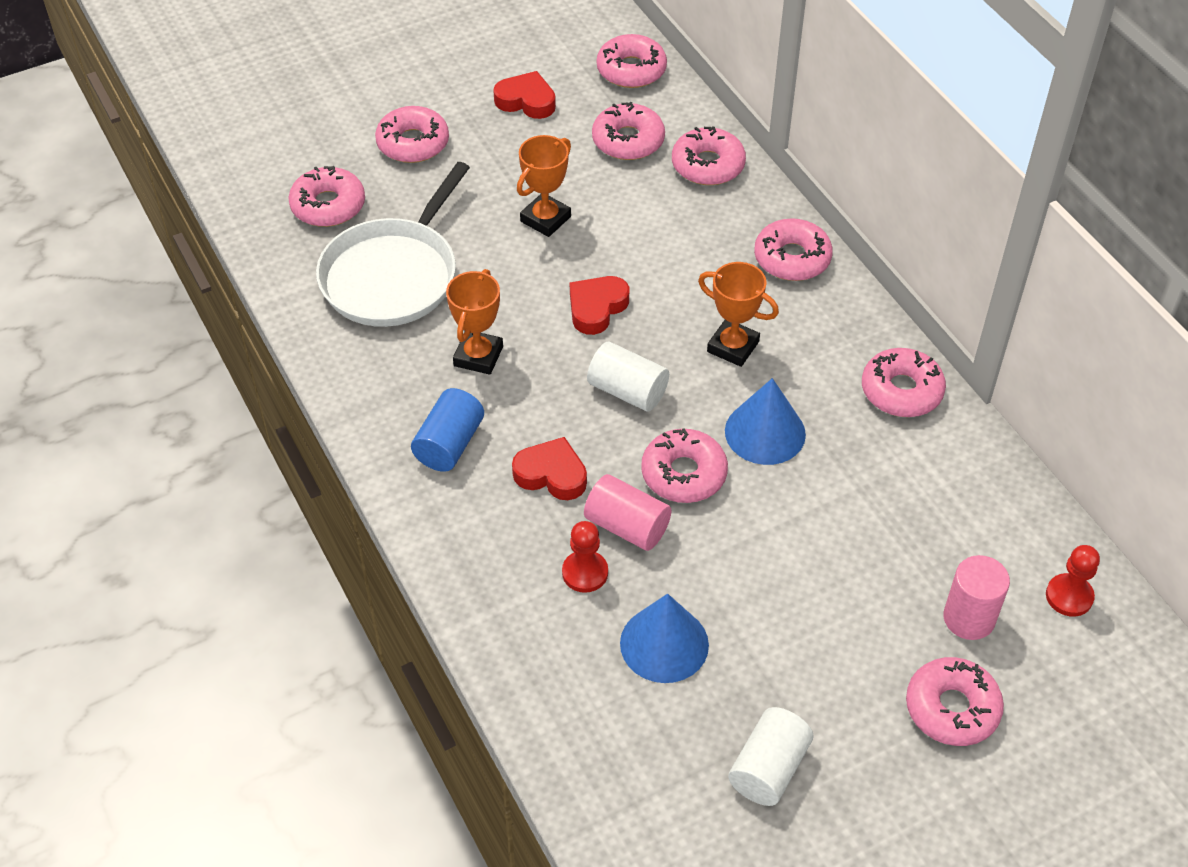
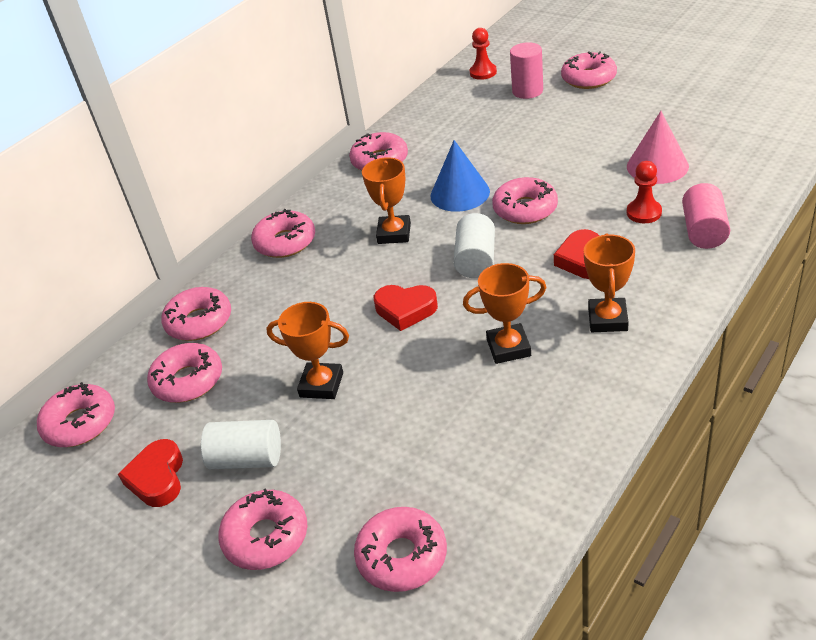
camera: 110 degrees left, 10 degrees down
white pan [316,162,470,327] -> none
blue cylinder [411,388,484,472] -> orange trophy [584,233,635,332]
pink cylinder [584,474,672,551] -> pink cylinder moved to [682,183,730,249]
blue cone [620,594,709,683] -> pink cone [627,111,689,184]
white cylinder [728,707,813,806] -> white cylinder moved to [201,420,281,469]

